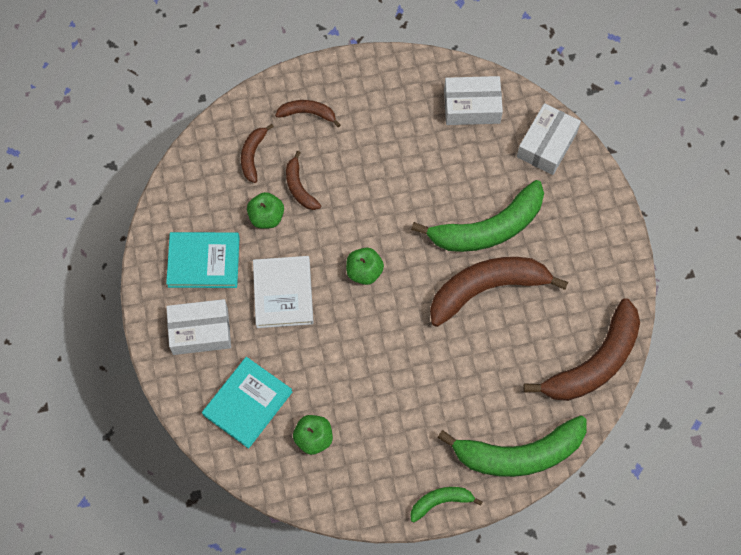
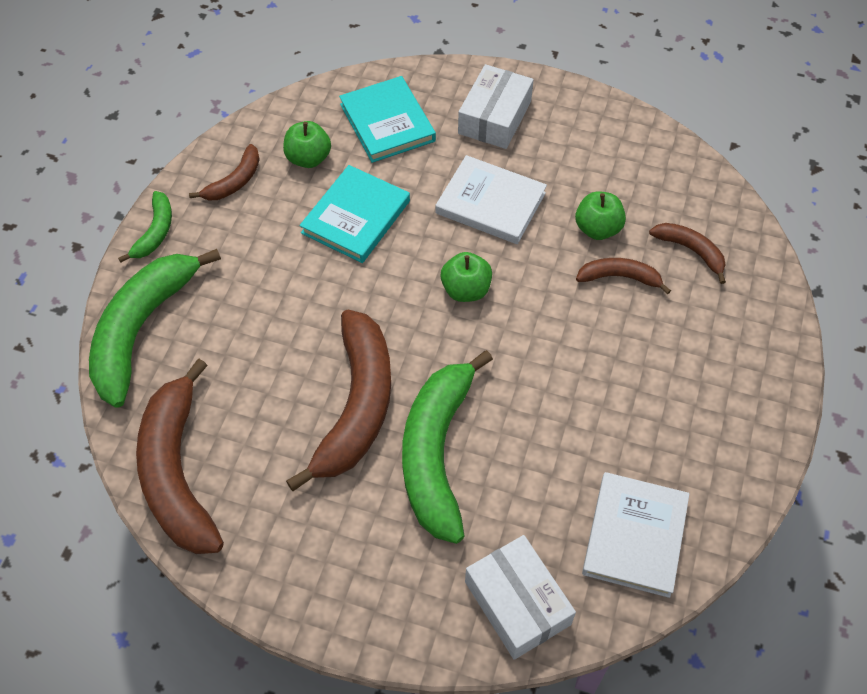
camera: 120 degrees right, 10 degrees down
turquoise book [166,232,240,288] -> turquoise book moved to [300,165,410,263]
brown banana [275,100,340,127] -> brown banana moved to [189,144,260,200]
white box [444,76,503,125] -> white book [582,472,689,598]

